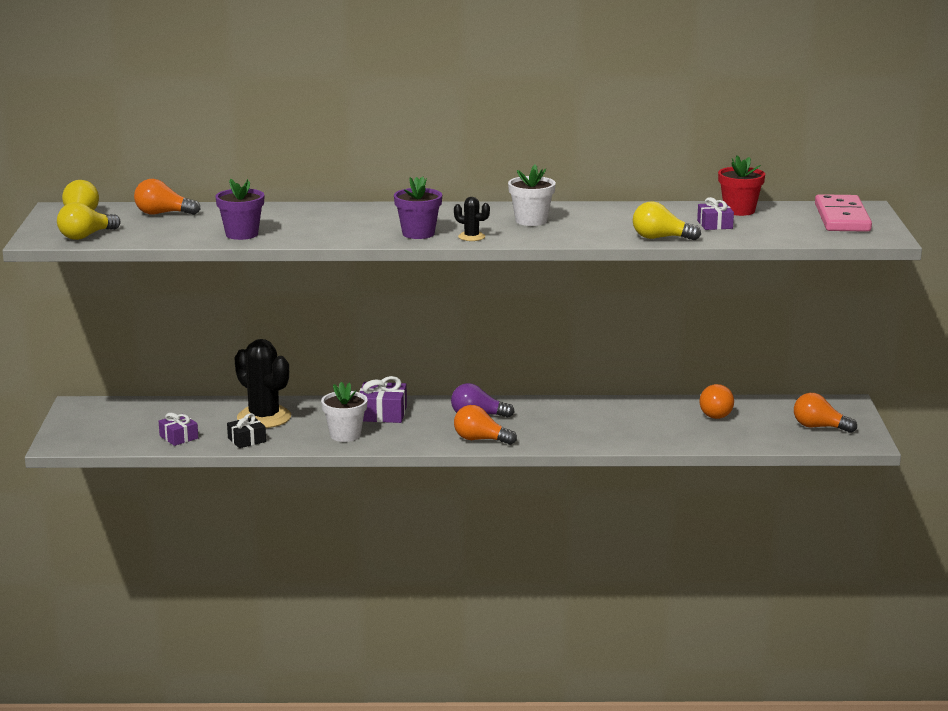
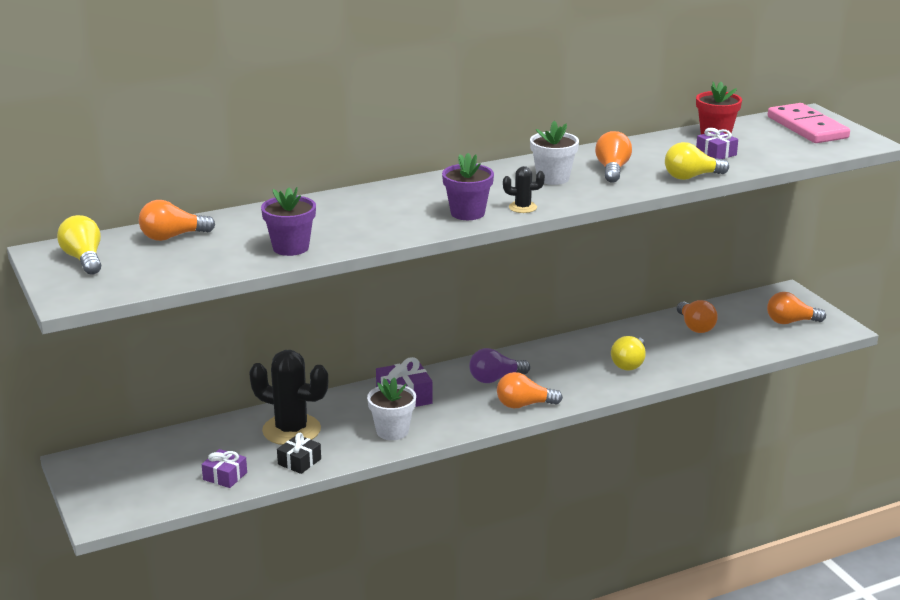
camera: 25 degrees left, 5 degrees up
yellow light bulb [57,202,121,240] -> yellow light bulb moved to [611,336,646,371]
none -> orange light bulb [595,131,632,183]

